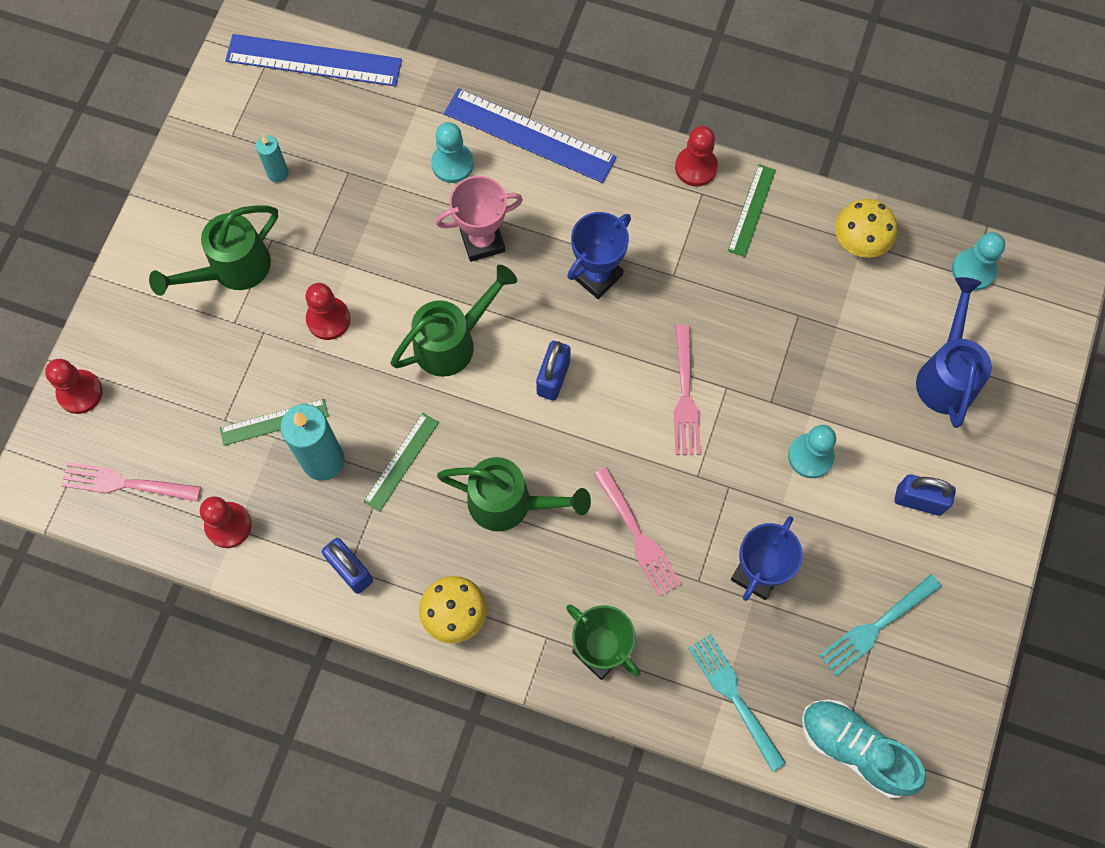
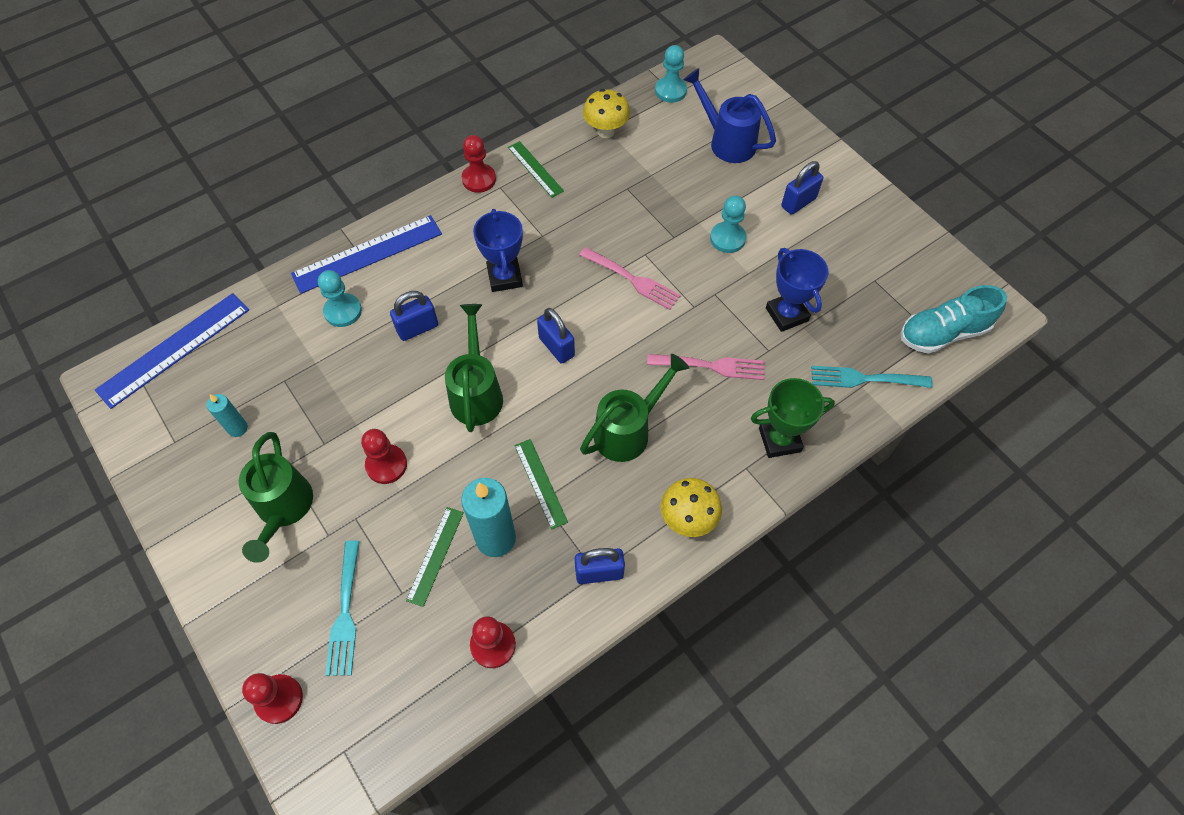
camera: 55 degrees left, 10 degrees down
pink fork [61,462,201,502] -> none
pink trophy [436,176,523,262] -> blue padlock [390,291,438,341]
turquoise fork [819,574,941,676] -> turquoise fork moved to [325,540,360,676]

